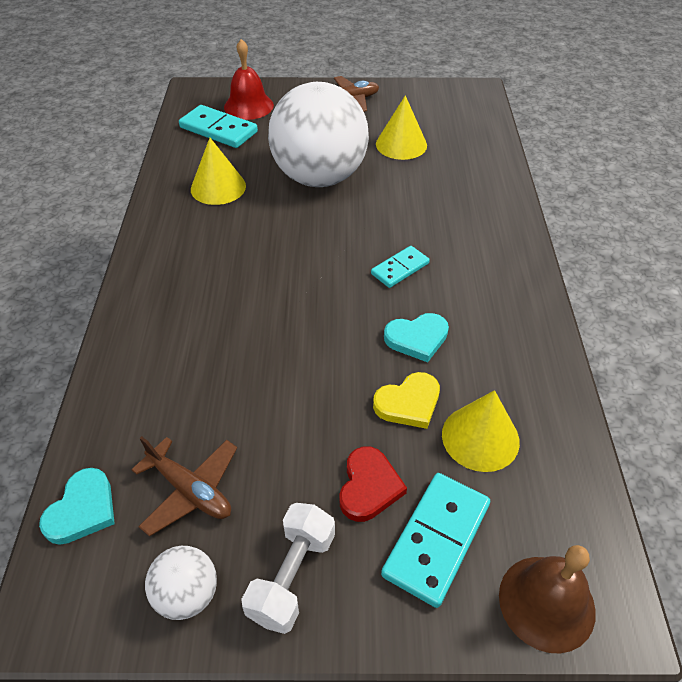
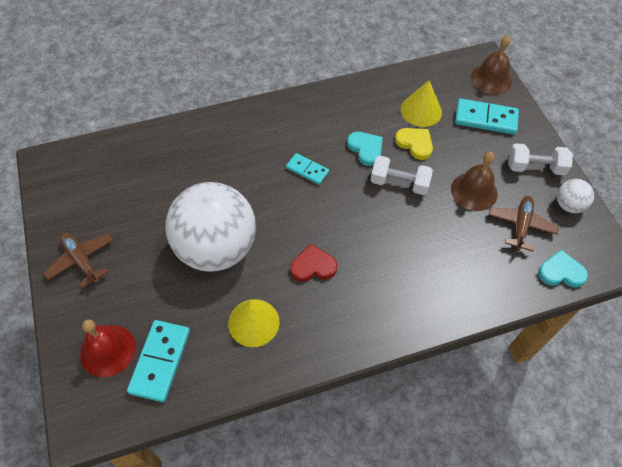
camera: 110 degrees left, 10 degrees up
red heart [340,446,407,522] -> red heart moved to [291,244,337,282]
yellow cone [376,95,427,160] -> none
none -> white dumbbell [371,155,433,195]
none -> brown bell [451,152,498,211]

